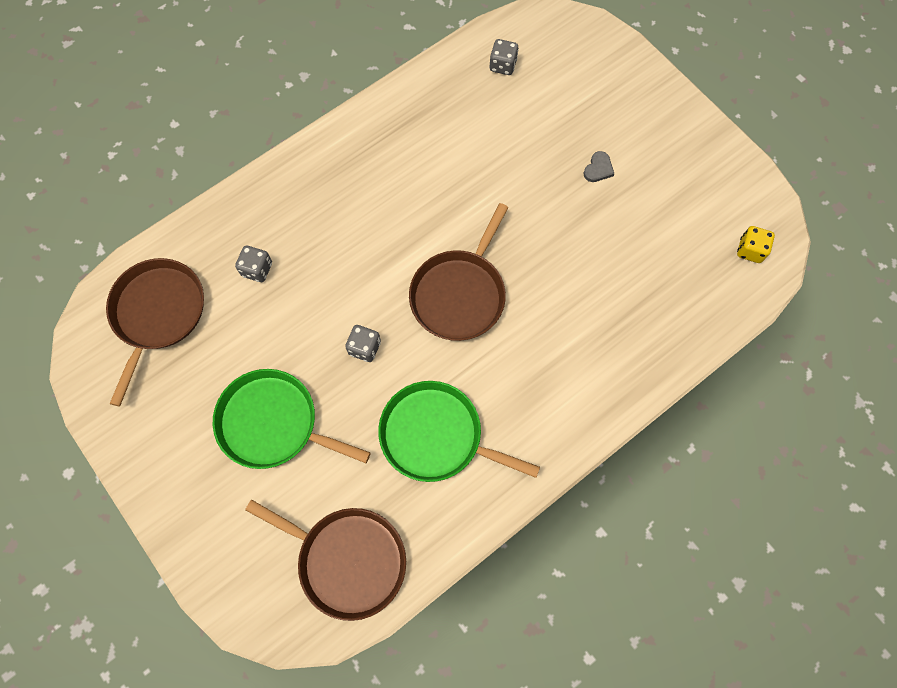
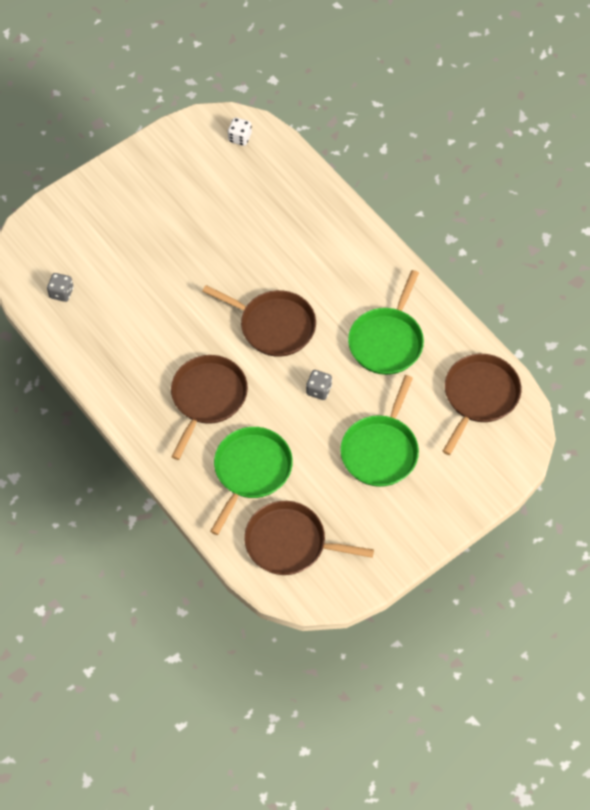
camera: 90 degrees left, 10 degrees down
grey dice [235,246,272,282] -> green pan [210,427,293,535]
grey heart [583,151,614,182] -> none
yellow dice [737,226,775,263] -> white dice [228,117,252,146]
none -> brown pan [171,355,248,460]

